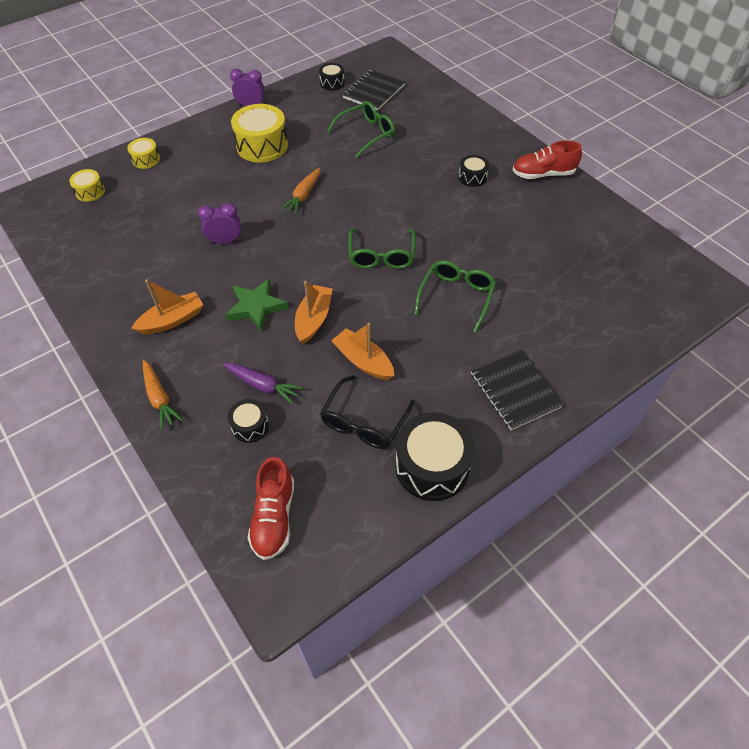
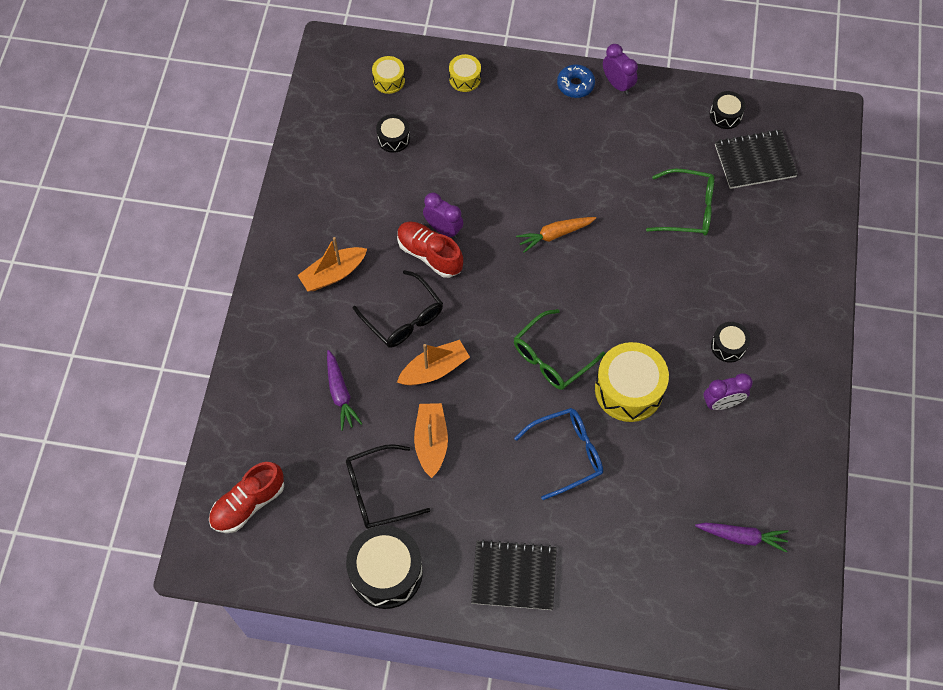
camera: 45 degrees right, 10 degrees up
orange boat [131,279,204,334] -> orange boat turned 135 degrees clockwise [297,237,367,291]
orange carrot [143,360,183,430] -> none
green star [226,278,288,332] -> black glasses [353,270,443,348]
black drum [228,399,269,443] -> black drum moved to [376,114,410,153]
yellow drum [231,104,288,163] -> yellow drum moved to [595,342,669,422]
green glasses [414,260,496,332] -> blue glasses [514,408,603,500]
black notebook [471,349,563,430] -> black notebook turned 75 degrees clockwise [471,540,557,610]
red shoe [512,140,582,179] -> red shoe moved to [397,221,463,278]
none -> blue donut [557,64,595,98]
none -> purple carrot [695,523,789,553]
none -> purple clock [704,373,753,410]

